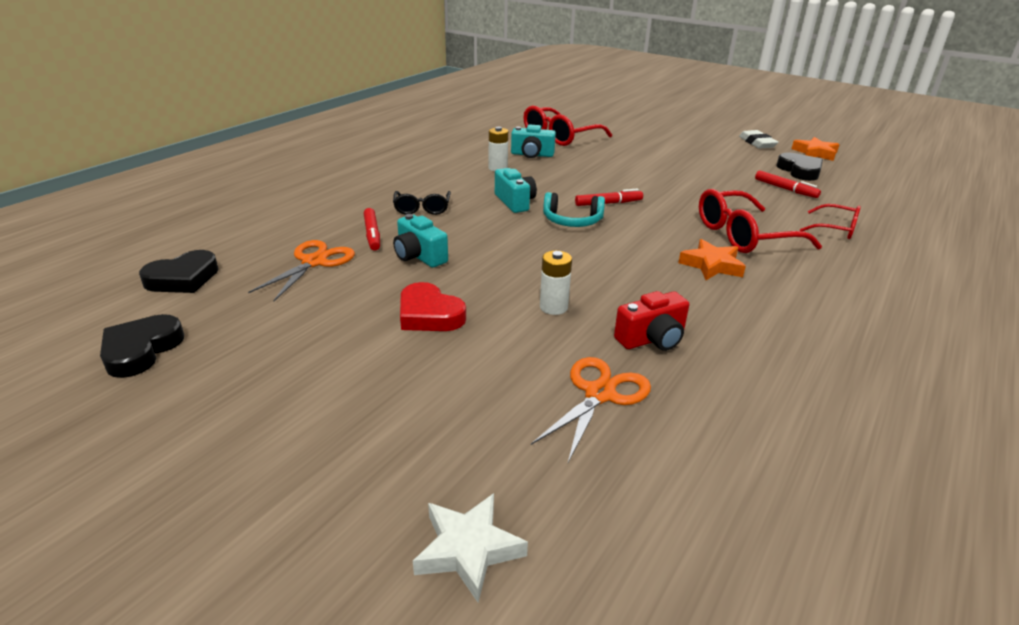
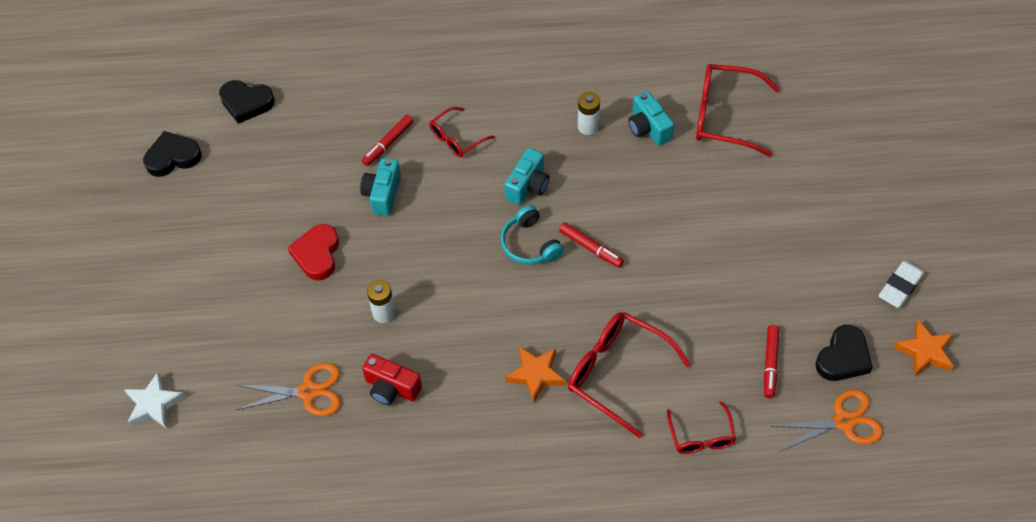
camera: 55 degrees right, 25 degrees up
orange scissors [248,240,355,302] -> orange scissors moved to [770,389,883,451]
black glasses [393,191,451,215] -> red glasses [429,107,494,157]

